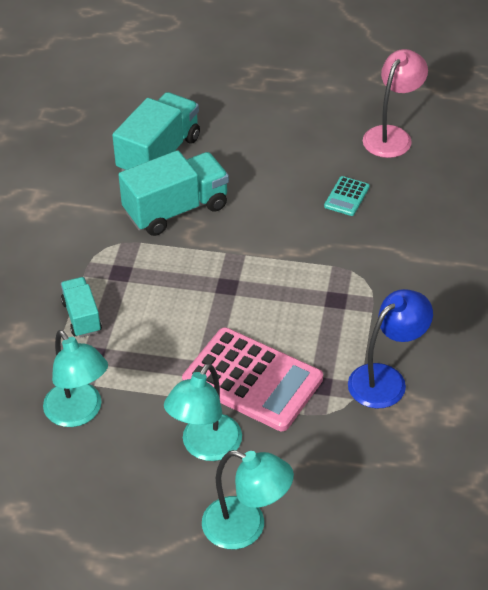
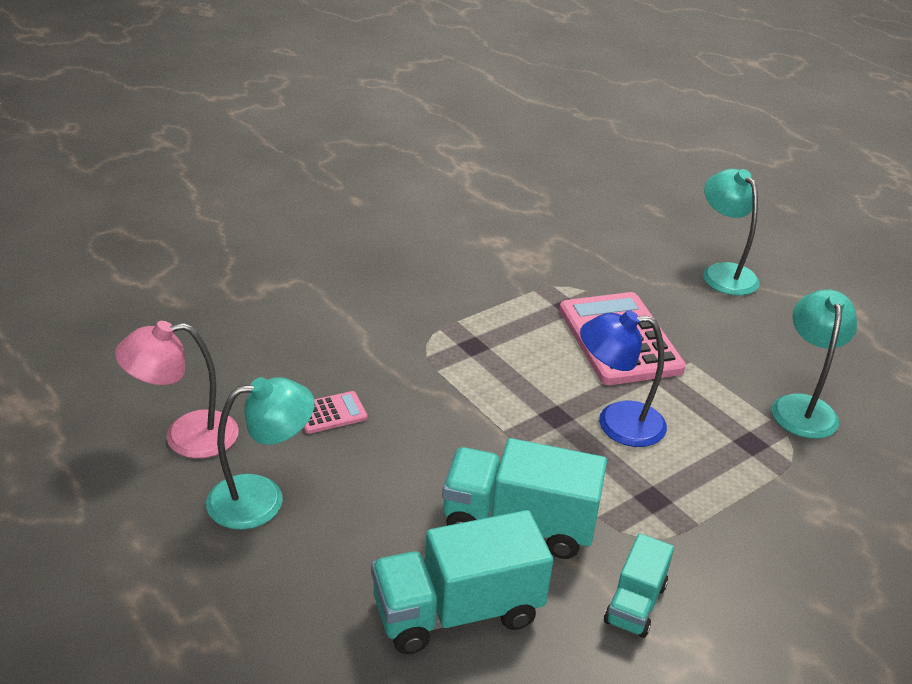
camera: 140 degrees left, 10 degrees down
turquoise truck [61,277,102,338] -> turquoise truck moved to [604,533,674,638]
turquoise lamp [164,363,242,461] -> turquoise lamp moved to [206,377,315,530]
turquoise calculator [324,176,370,216] -> pink calculator [304,391,367,434]
blue lamp [348,289,433,409] -> blue lamp moved to [580,310,667,447]

